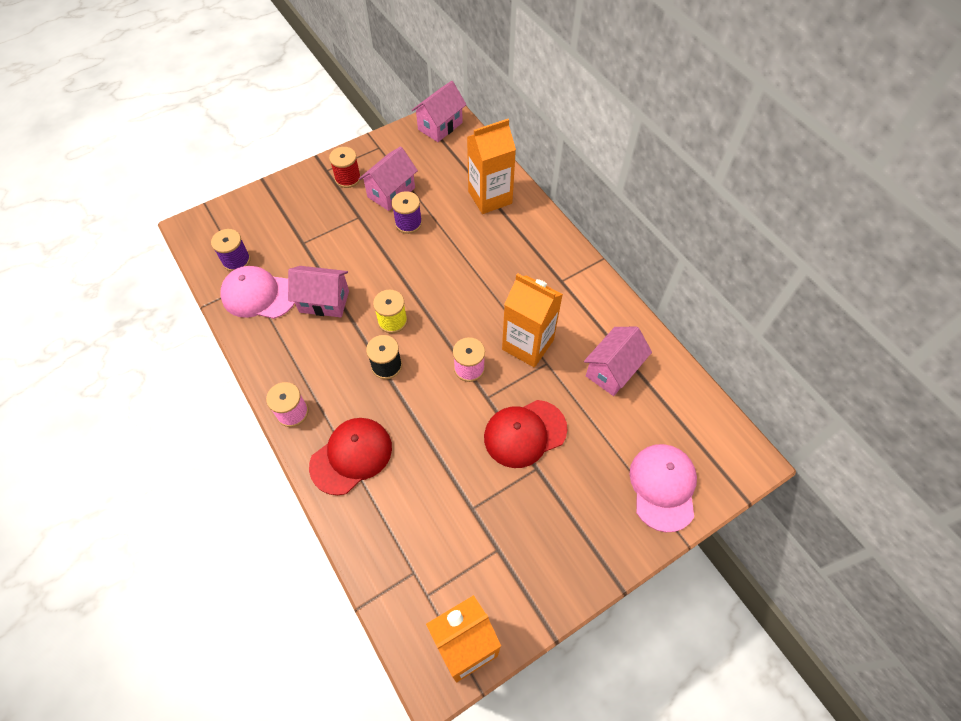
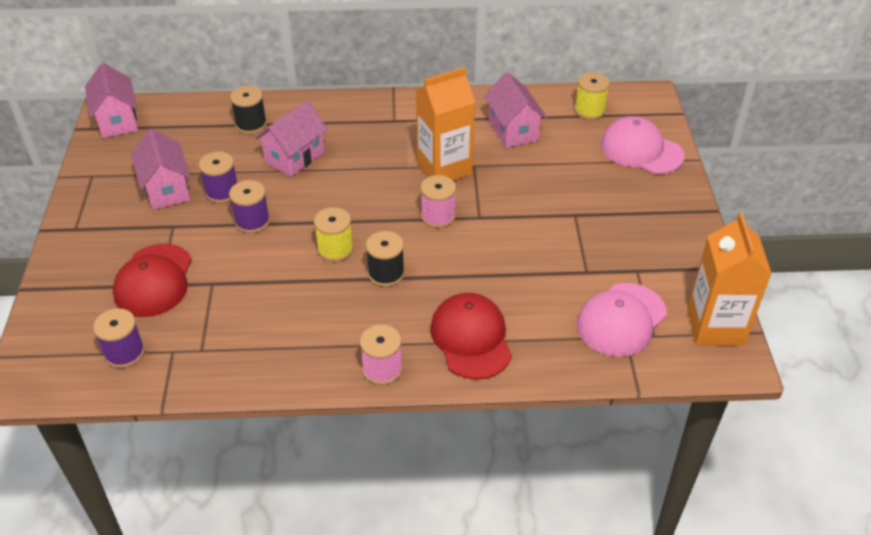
camera: 60 degrees left, 15 degrees down
pink cap [220,266,295,319] -> pink cap moved to [577,283,667,357]
pink house [288,266,349,317] -> pink house moved to [255,101,328,177]
red spool [329,147,361,188] -> none
orange carton [467,119,516,214] -> black spool [230,86,267,134]
red cap [484,400,567,468] -> red cap moved to [113,244,192,317]
none -> purple spool [229,180,270,233]
none -> yellow spool [574,72,610,120]

